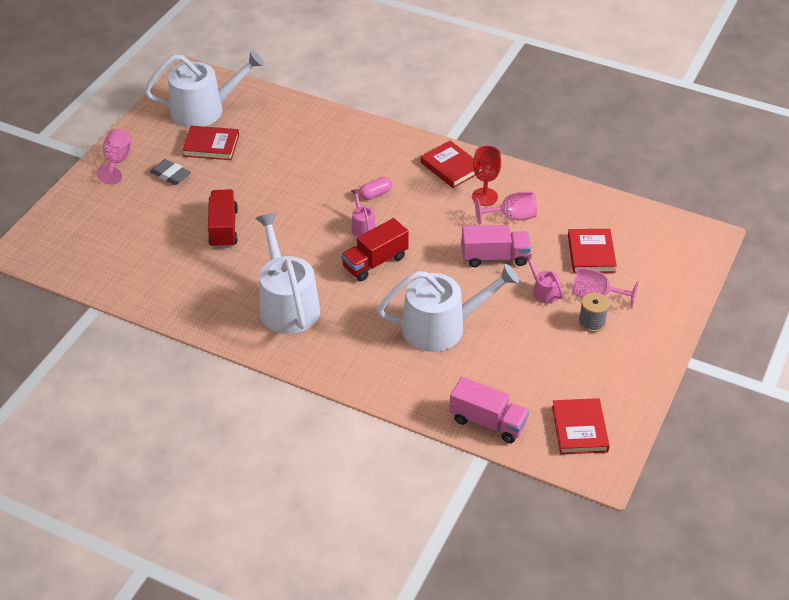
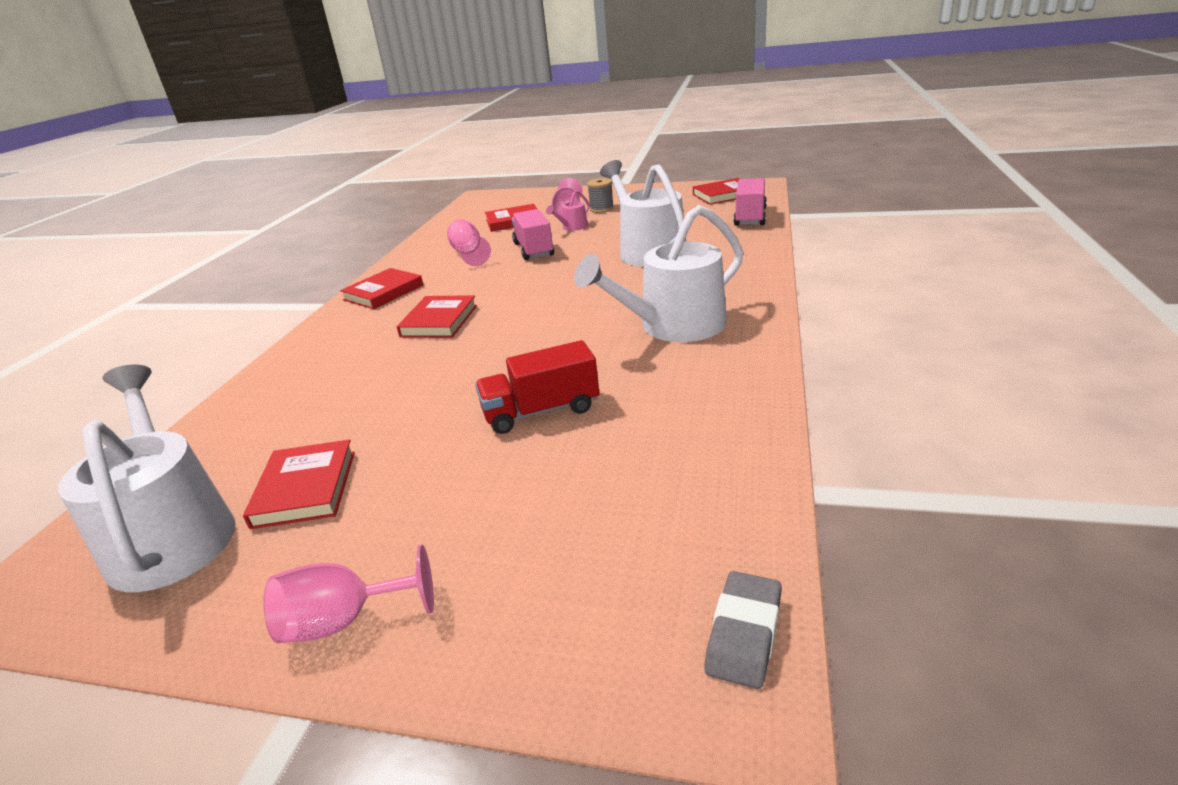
camera: 100 degrees left, 15 degrees down
grey eraser [150,159,191,185] -> grey eraser moved to [704,571,782,689]
red truck [341,218,409,281] -> none
pink watering can [351,189,376,237] -> none
pink capsule [359,177,392,200] -> red book [397,295,477,338]
red goblet [472,146,501,206] -> none

